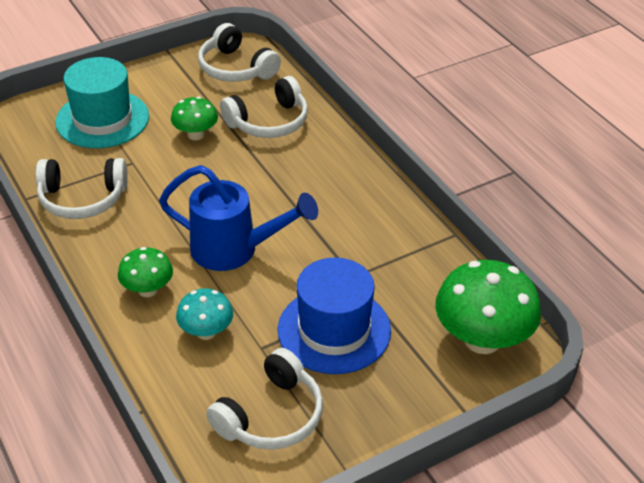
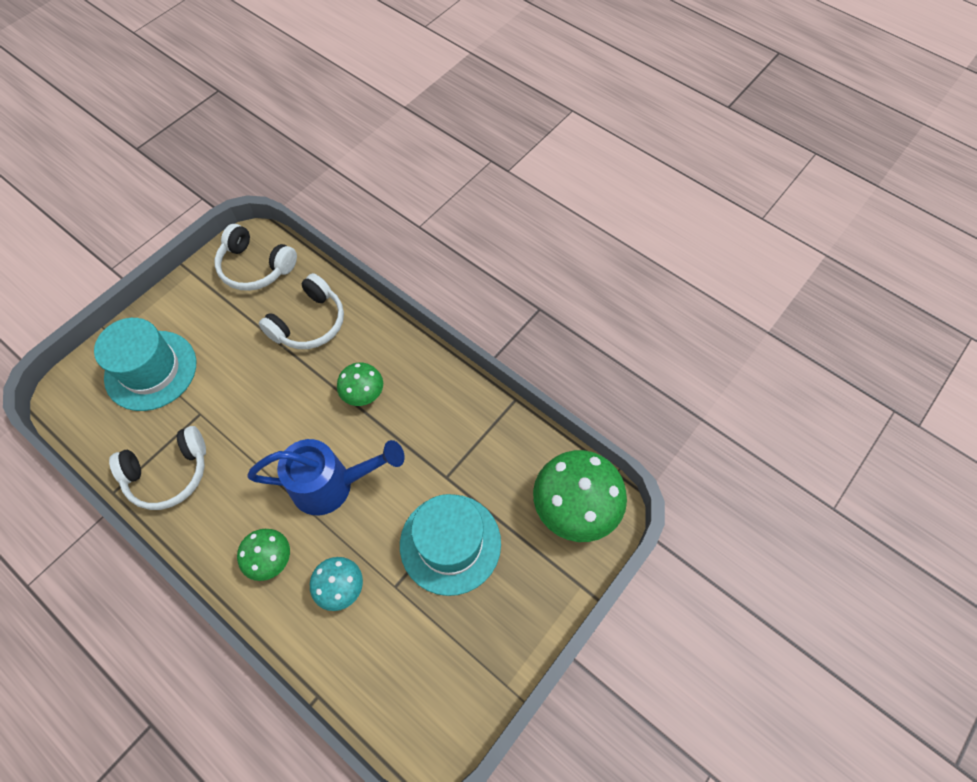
camera: 20 degrees left, 20 degrees up
green mushroom [171,97,218,140] -> green mushroom moved to [337,362,383,406]
white headphones [206,348,323,450] -> none
blue hat [278,258,391,374] -> turquoise hat [400,494,501,596]

